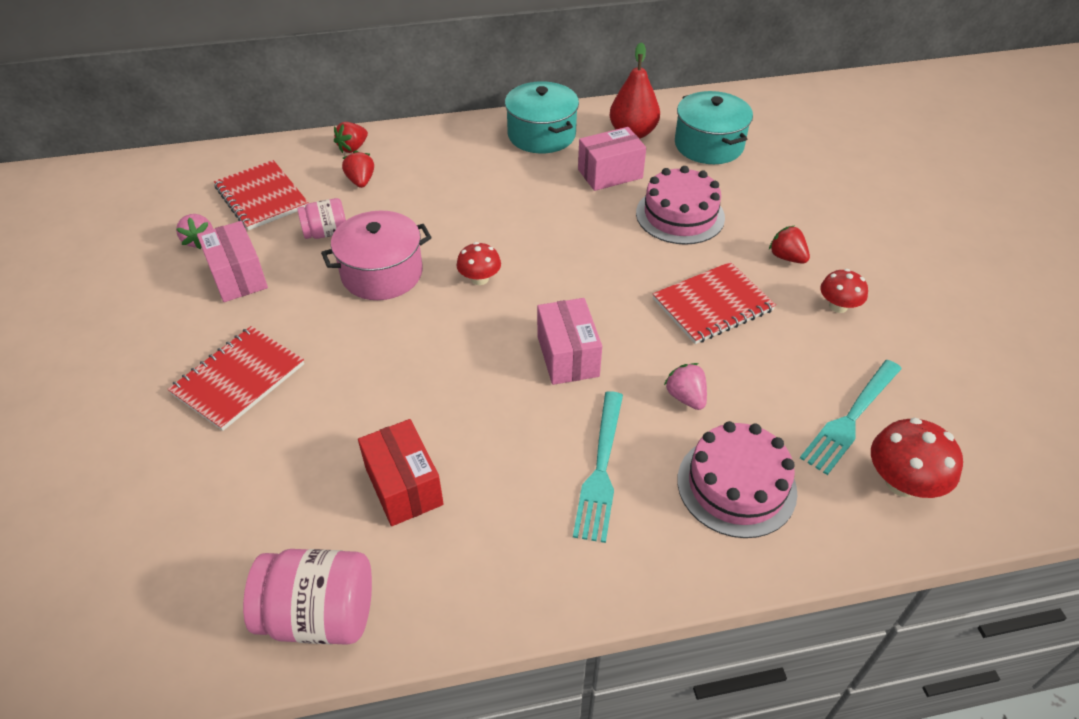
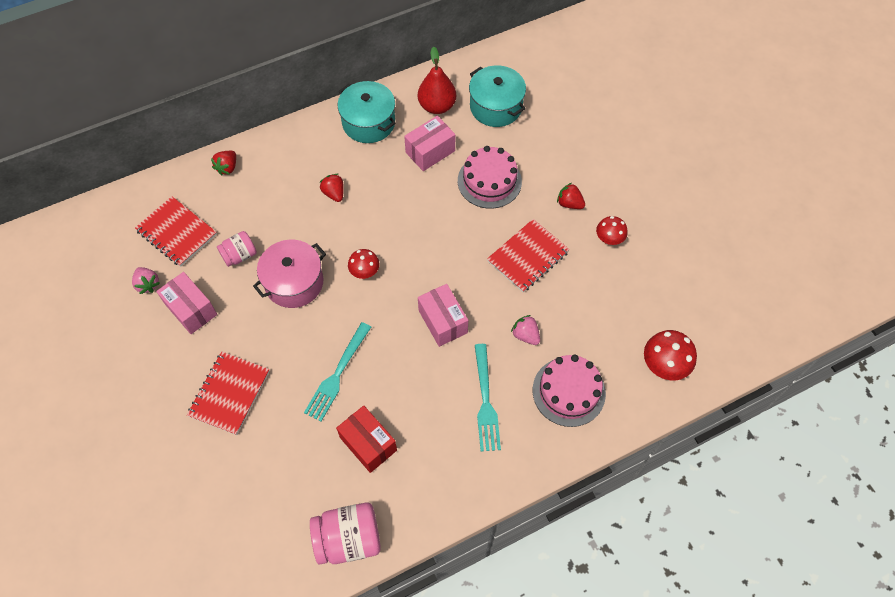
camera: 15 degrees left, 15 degrees up
red strawberry [342,150,374,188] -> red strawberry moved to [319,174,344,202]
turquoise fork [800,360,902,475] -> turquoise fork moved to [304,322,371,421]

